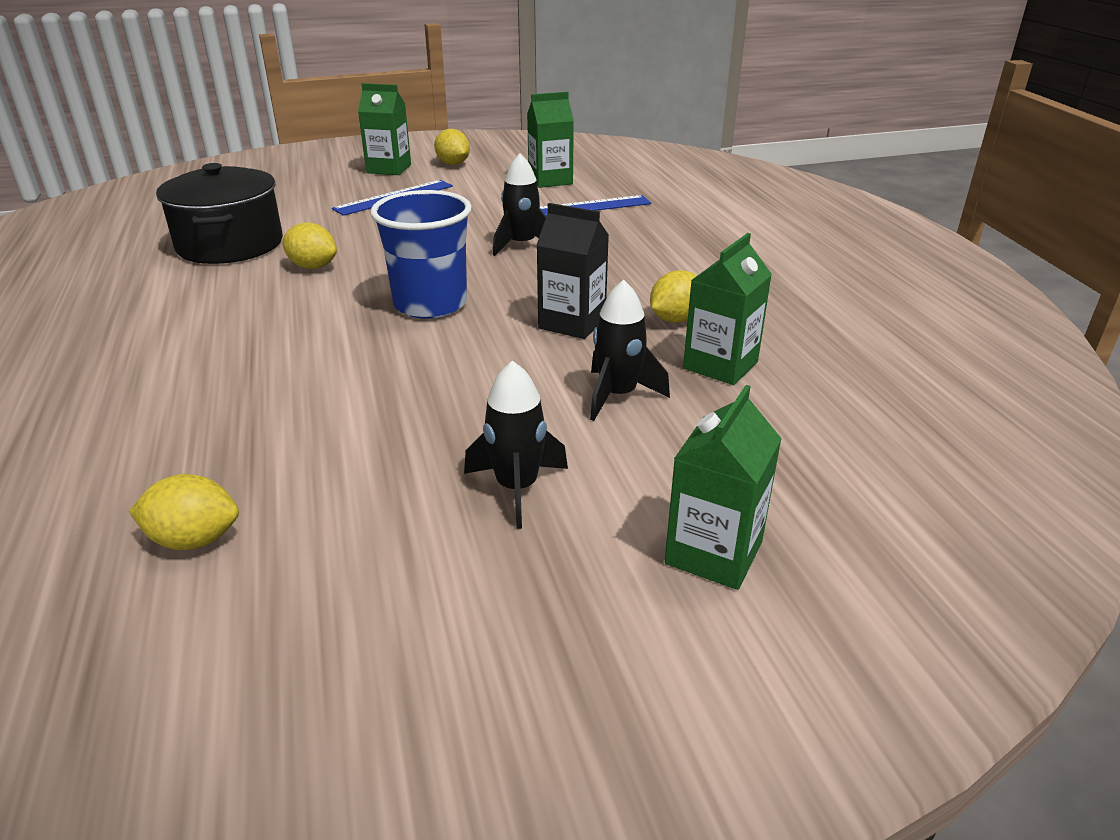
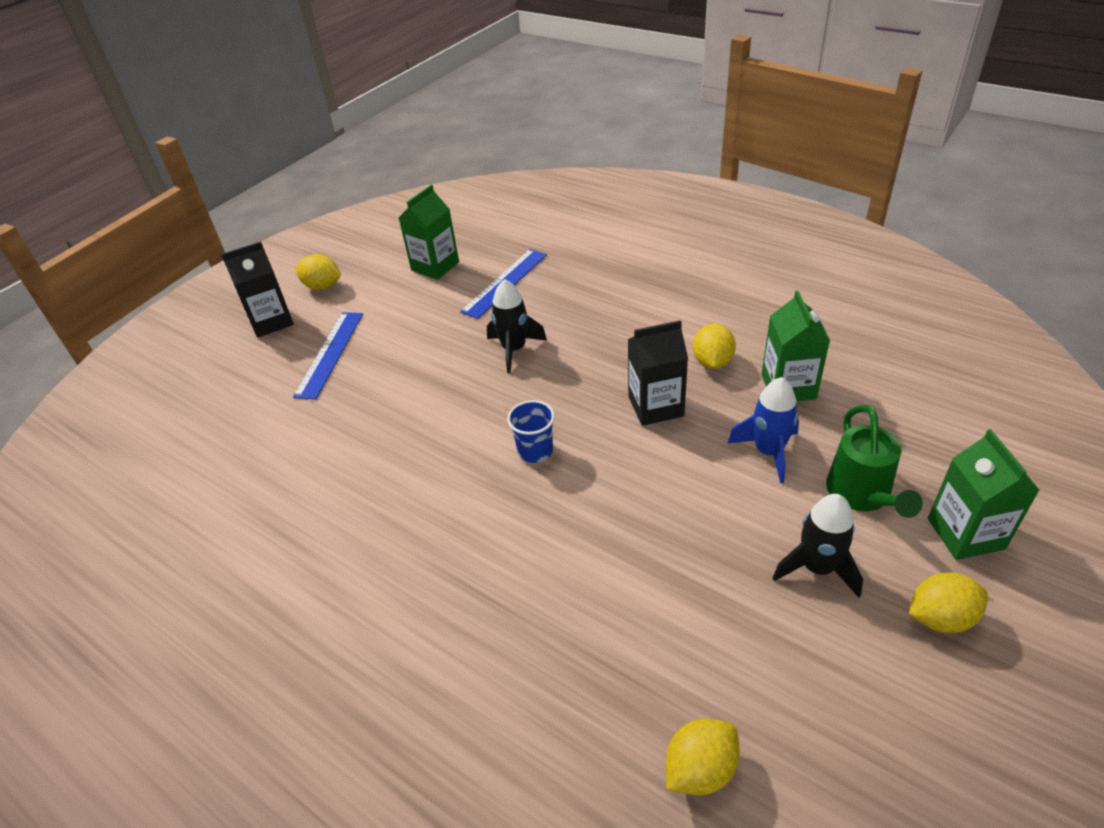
camera: 35 degrees left, 10 degrees up
black pot [156,163,283,264] -> none
yellow lemon [282,222,337,269] -> yellow lemon moved to [909,572,988,633]
green carton [358,83,411,175] -> black carton [221,241,294,338]
blue cup [370,190,472,319] -> blue cup [507,400,555,463], size x0.53
black rocket [590,280,670,421] -> blue rocket [727,377,799,483]
none -> green watering can [826,405,923,518]

